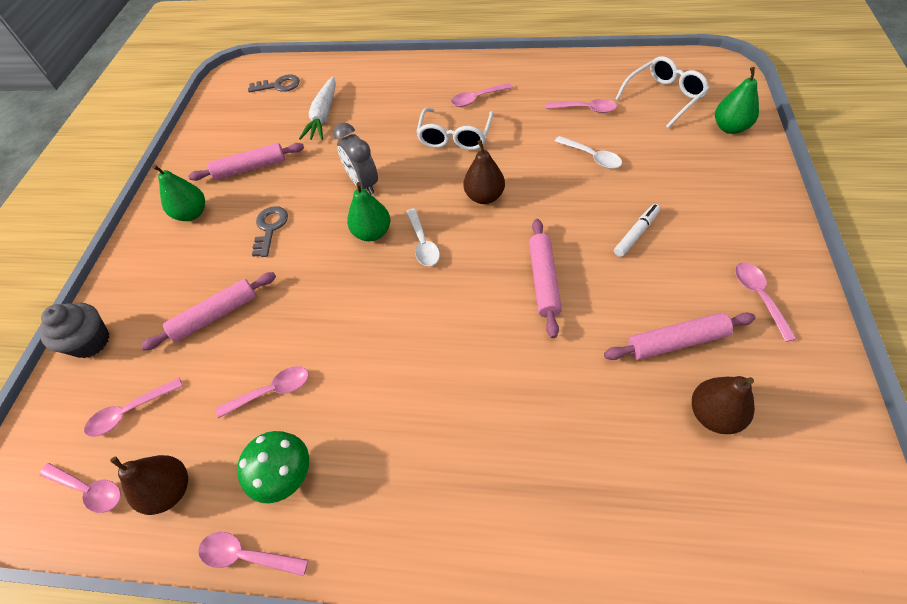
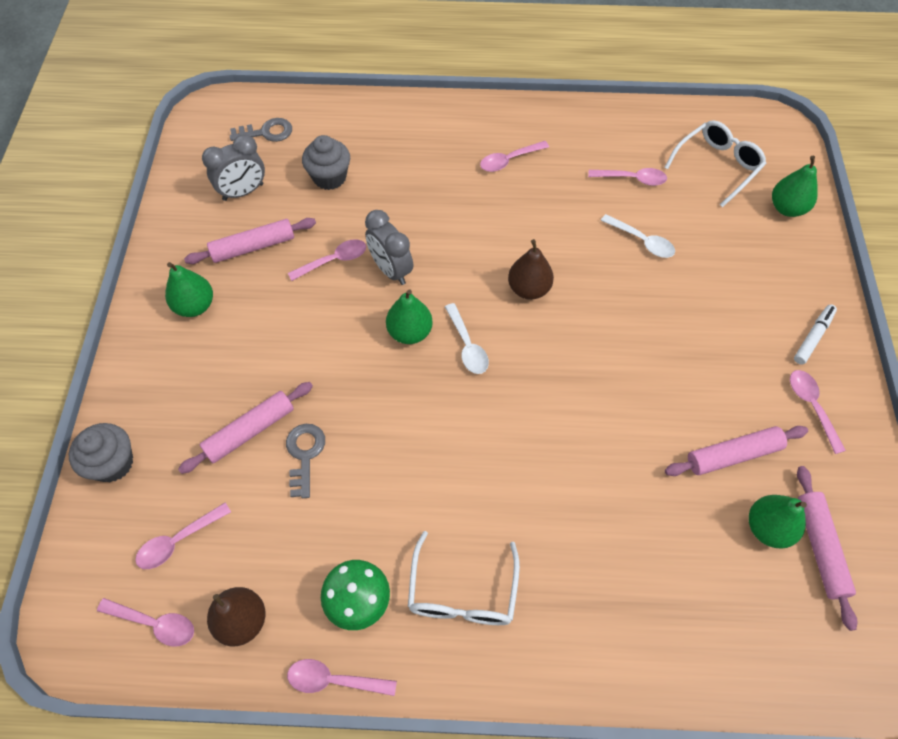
camera: 10 degrees left, 5 degrees up
pink spoon [216,366,309,418] -> pink spoon moved to [288,239,366,281]
grey key [252,206,288,257] -> grey key moved to [286,424,325,498]
white carrot [299,76,336,140] -> grey cupcake [302,135,350,190]
white glasses [416,108,494,150] -> white glasses moved to [408,531,520,625]
pink rolling pin [529,219,562,338] -> pink rolling pin moved to [797,466,858,631]
white marker [614,204,661,257] -> white marker moved to [794,304,837,365]
brown pear [692,376,755,434] -> green pear [749,495,807,549]
none -> grey clock [202,134,265,201]

